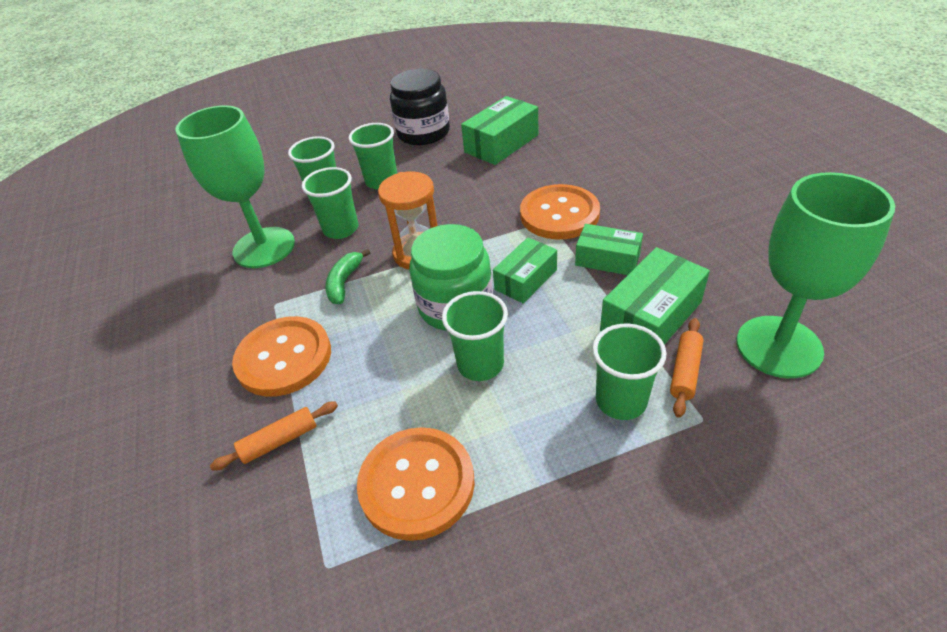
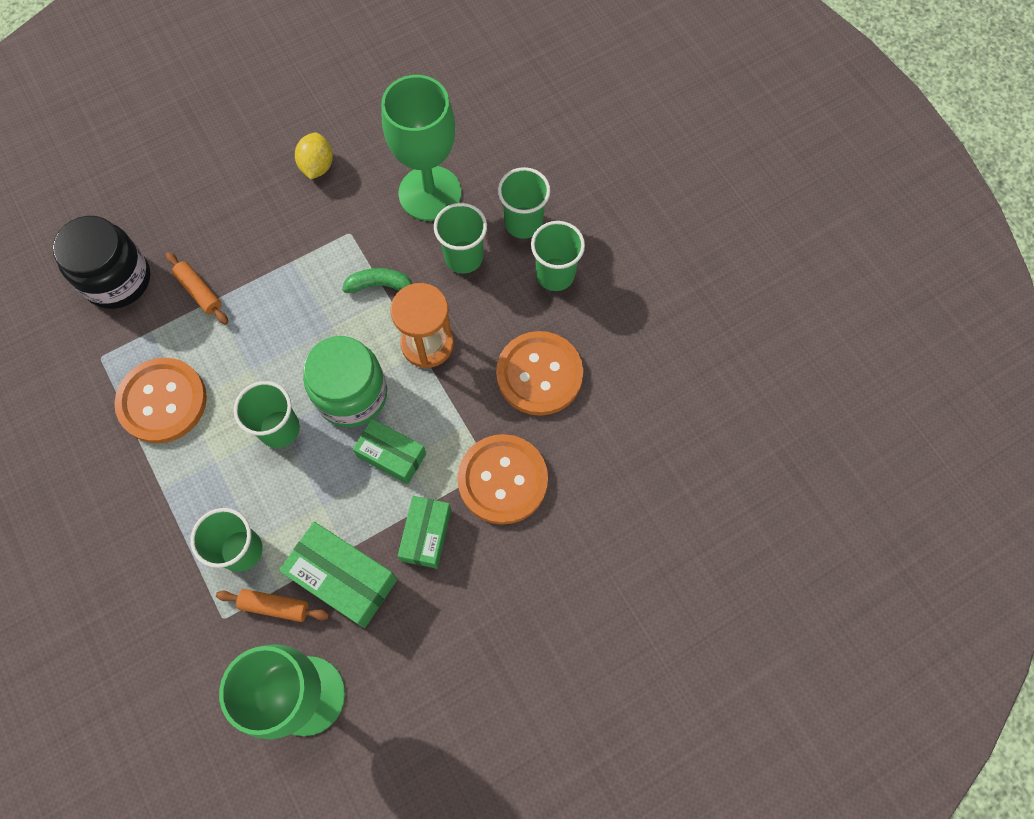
camera: 75 degrees right, 25 degrees up
orange button [232,316,331,397] -> orange button moved to [496,331,583,416]
black jar [390,69,450,145] -> black jar moved to [53,216,150,309]
green box [461,96,538,165] -> none
none -> yellow lemon [295,133,333,179]

